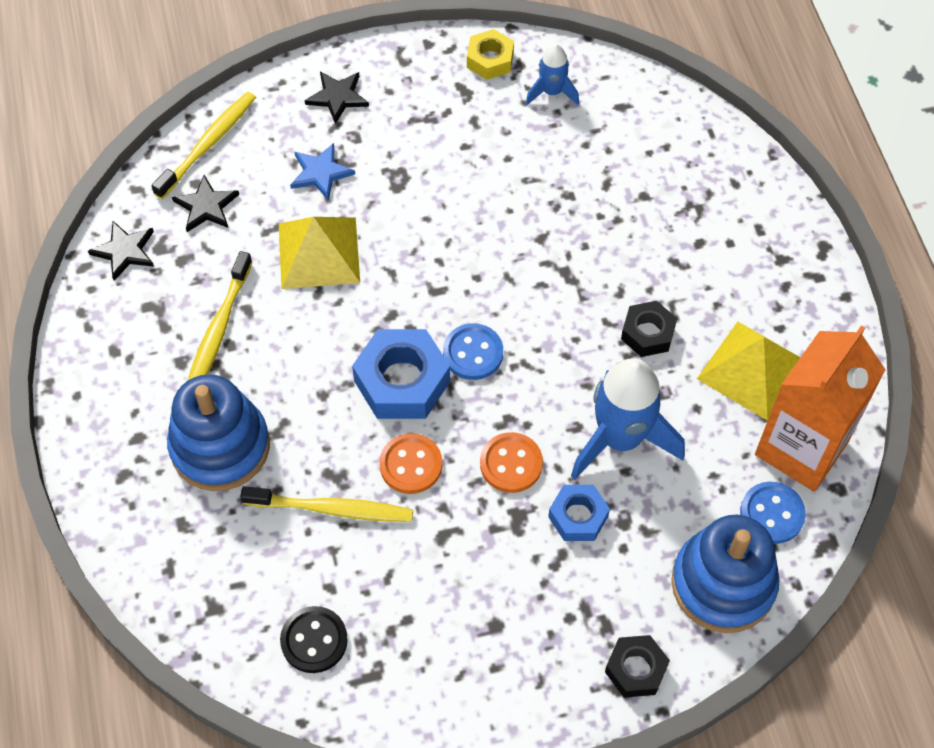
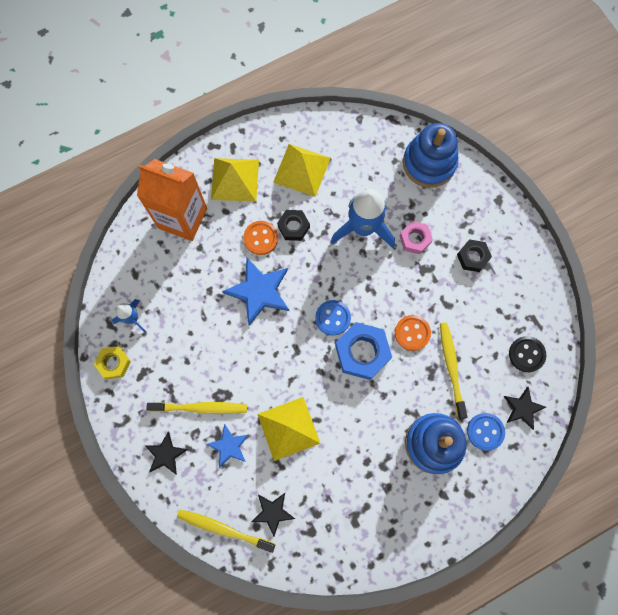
camera: 105 degrees left, 15 degrees up
black star [88,221,154,281] -> black star moved to [503,386,546,430]
yellow toothbrush [188,251,252,380] -> yellow toothbrush moved to [146,402,247,414]
orange button [480,432,543,493] -> orange button moved to [243,221,278,255]
blue nut [548,485,610,541] -> pink nut [399,221,433,254]
black nut [605,635,670,698] -> black nut moved to [457,239,492,272]
blue button [740,482,806,544] -> blue button moved to [467,413,505,451]
orange carton [755,325,886,492] -> orange carton moved to [137,159,207,241]
none -> yellow pyramid [211,158,259,202]
none -> blue star [222,258,289,325]

